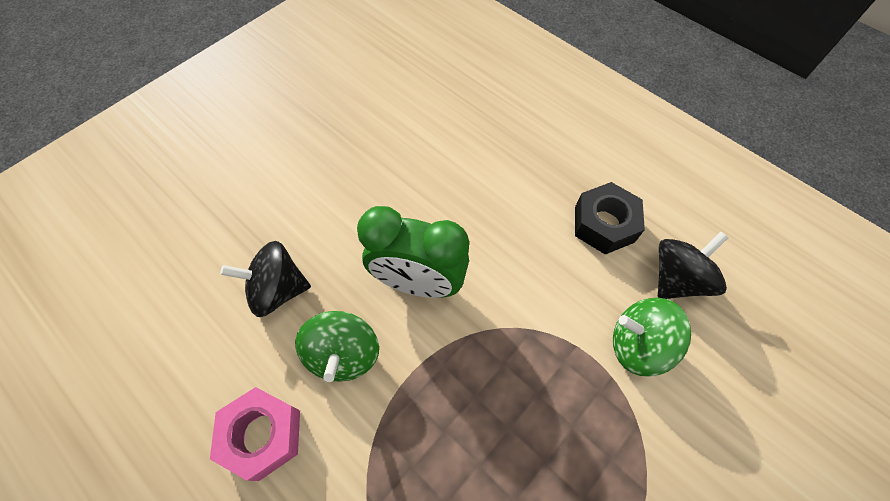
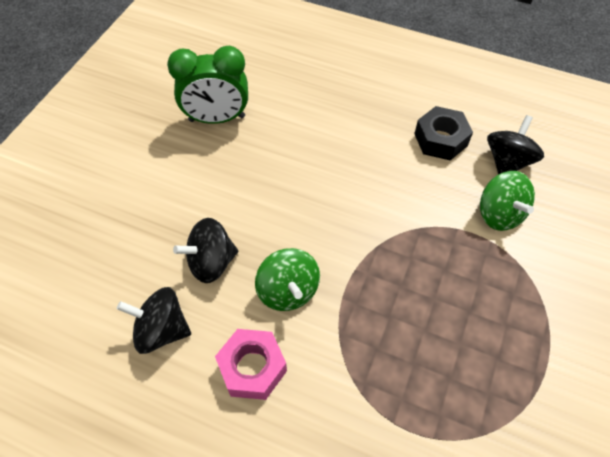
camera: 20 degrees left, 5 degrees down
green clock [357,206,469,298] -> green clock moved to [167,46,248,124]
green spinning top [613,298,691,377] -> green spinning top turned 105 degrees counterclockwise [480,171,535,231]
none -> black spinning top [117,287,191,354]

